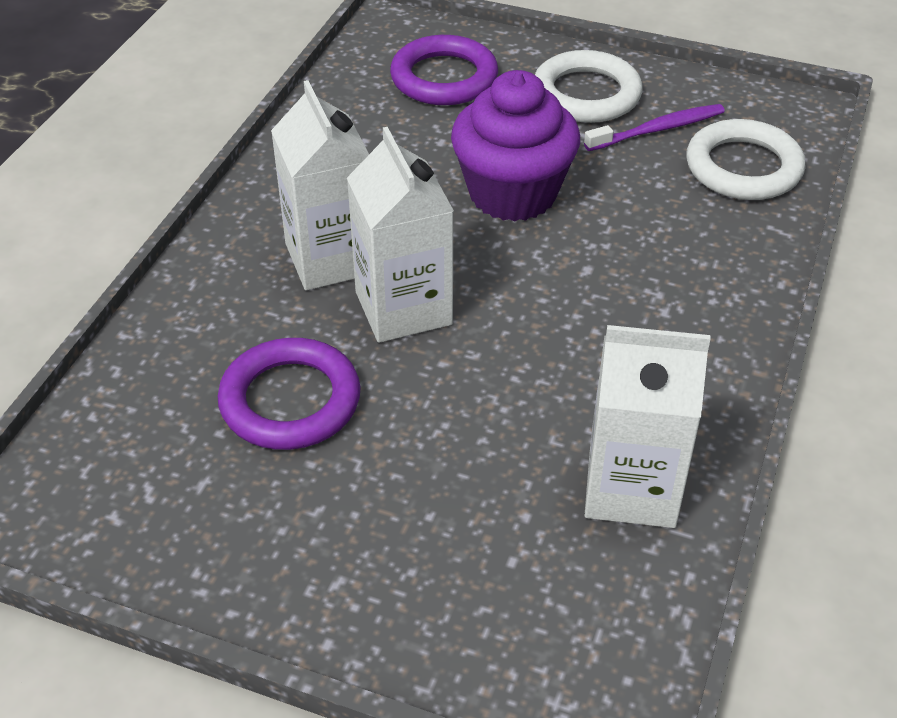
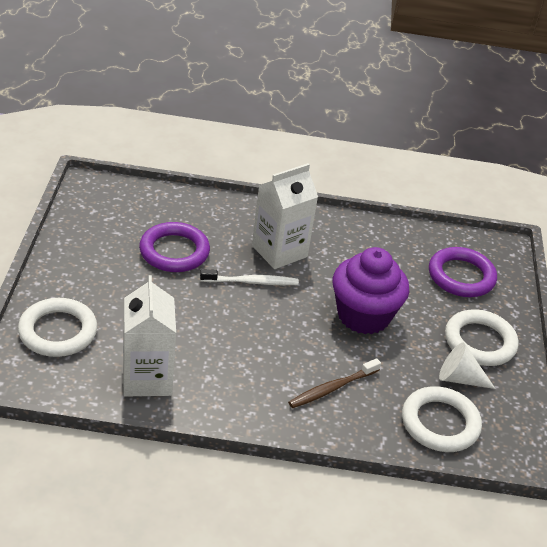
camera: 70 degrees right, 5 degrees down
white carton [347,127,454,343] -> white toothbrush [200,269,299,285]
purple toothbrush [584,104,725,151] -> white cone [439,343,496,389]
none -> white ring [18,298,97,357]
none -> brown toothbrush [288,358,381,408]

